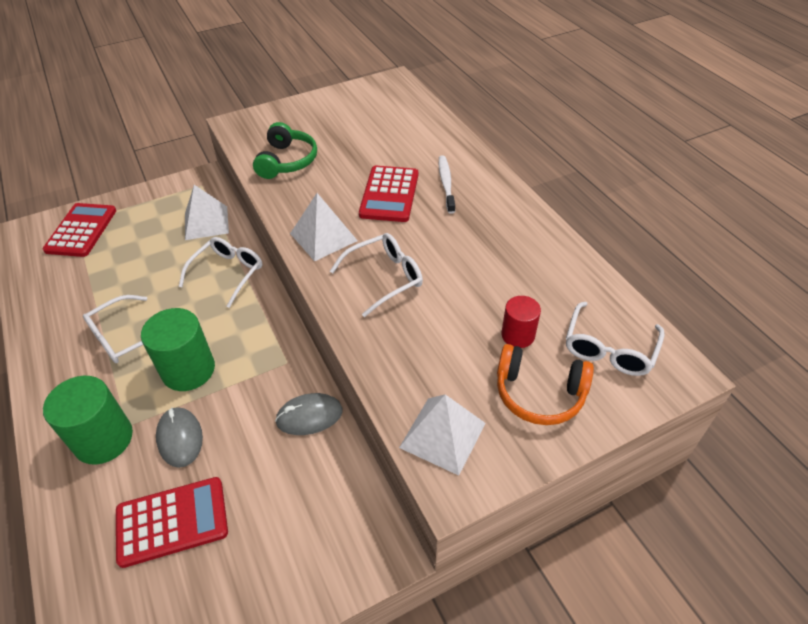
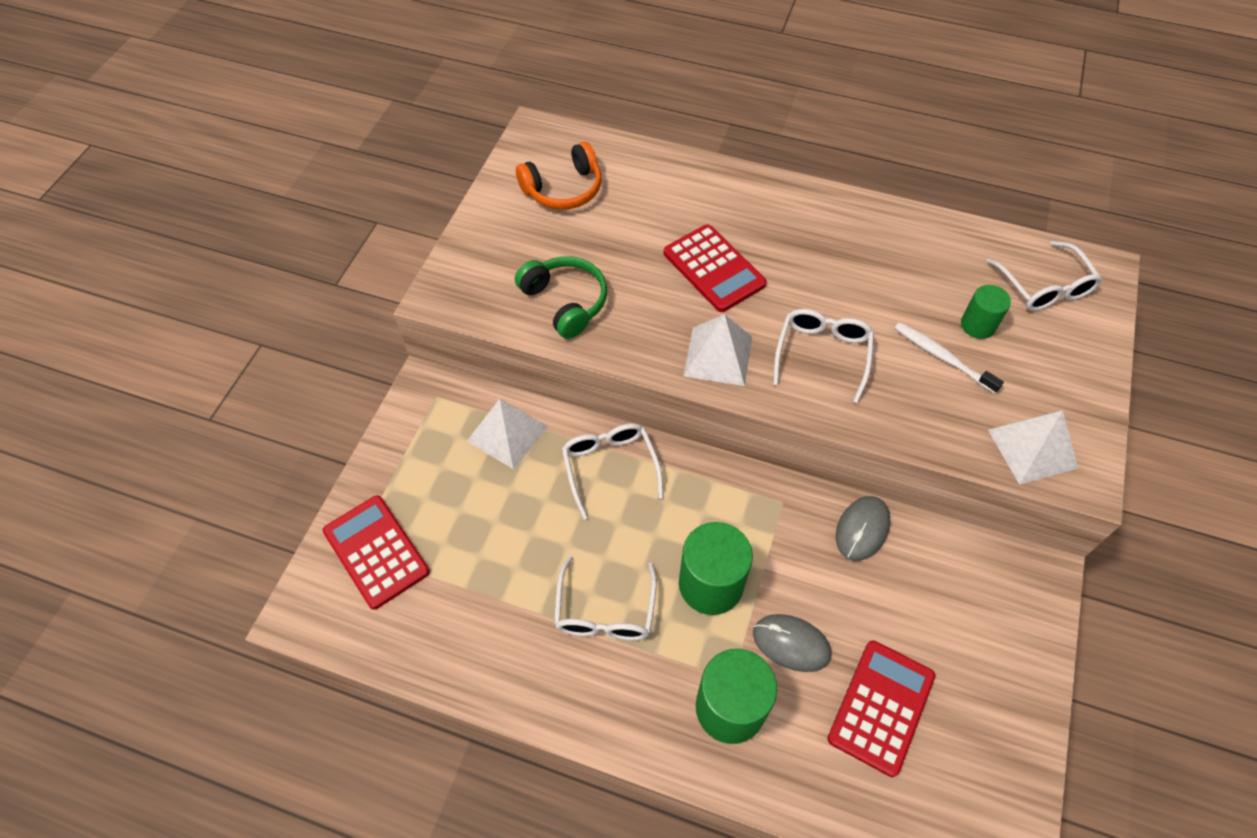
camera: 45 degrees left, 10 degrees up
white toothbrush [439,155,455,214] -> white toothbrush moved to [895,322,1004,394]
orange headphones [497,344,594,425] -> orange headphones moved to [516,142,602,210]
red cylinder [501,296,541,348] -> green cylinder [961,285,1011,339]

